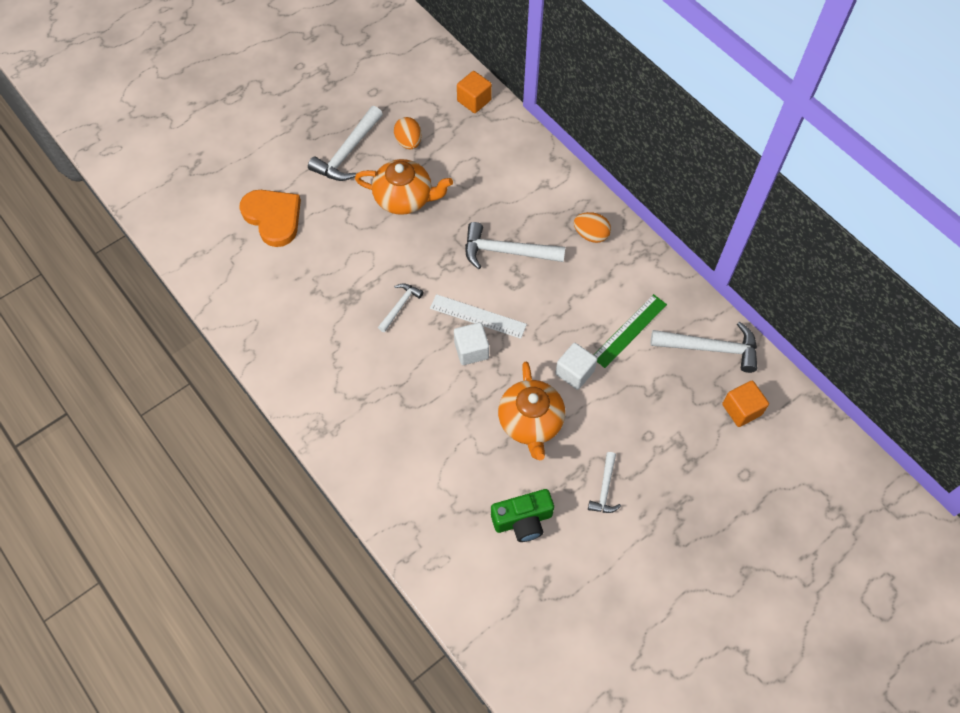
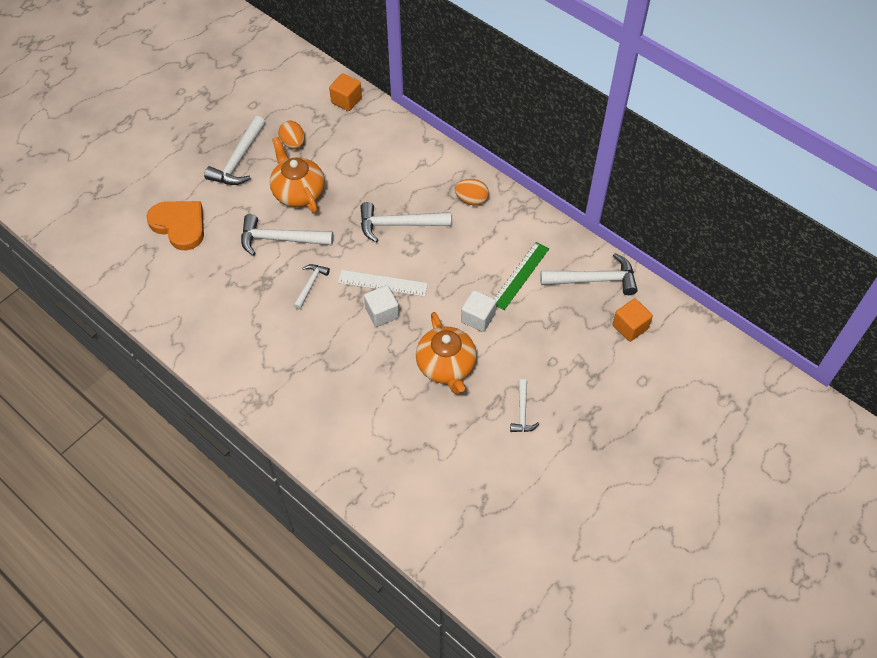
camera: 10 degrees left, 5 degrees down
orange teapot [355,159,453,215] -> orange teapot turned 120 degrees counterclockwise [270,137,325,213]
green camera [491,489,554,542] -> none
none -> white hammer [241,214,333,256]

